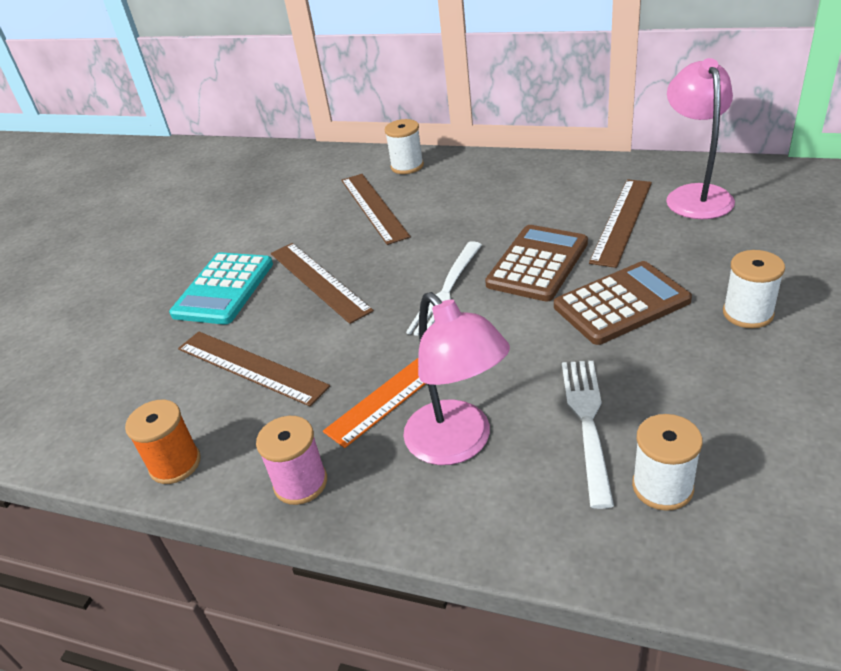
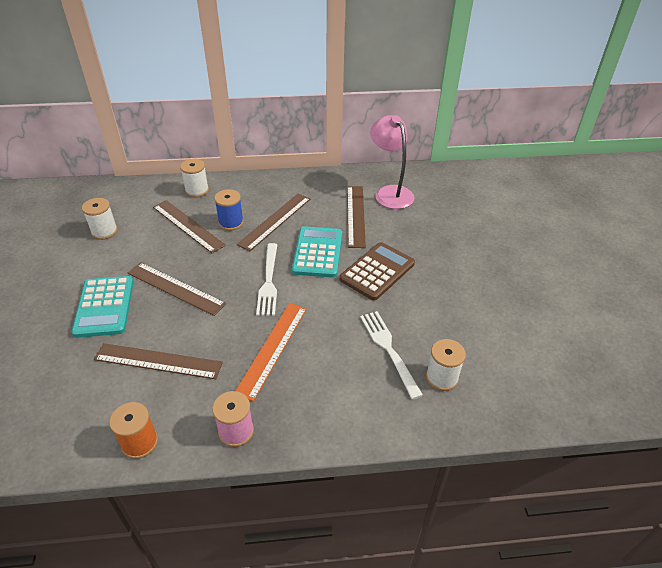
camera: 30 degrees left, 5 degrees up
pink lamp [403,292,510,465] -> none
brown calculator [485,225,588,302] -> turquoise calculator [292,226,342,278]
white spool [723,250,785,328] -> white spool moved to [82,198,118,240]
none -> blue spool [214,189,244,231]
none -> brown ruler [237,194,310,251]

